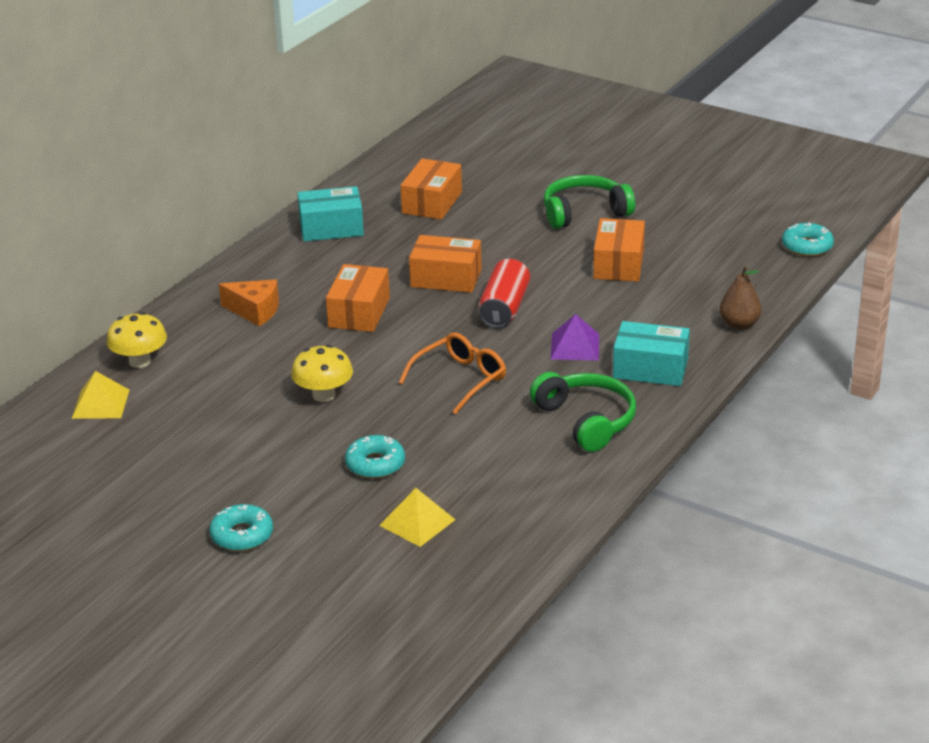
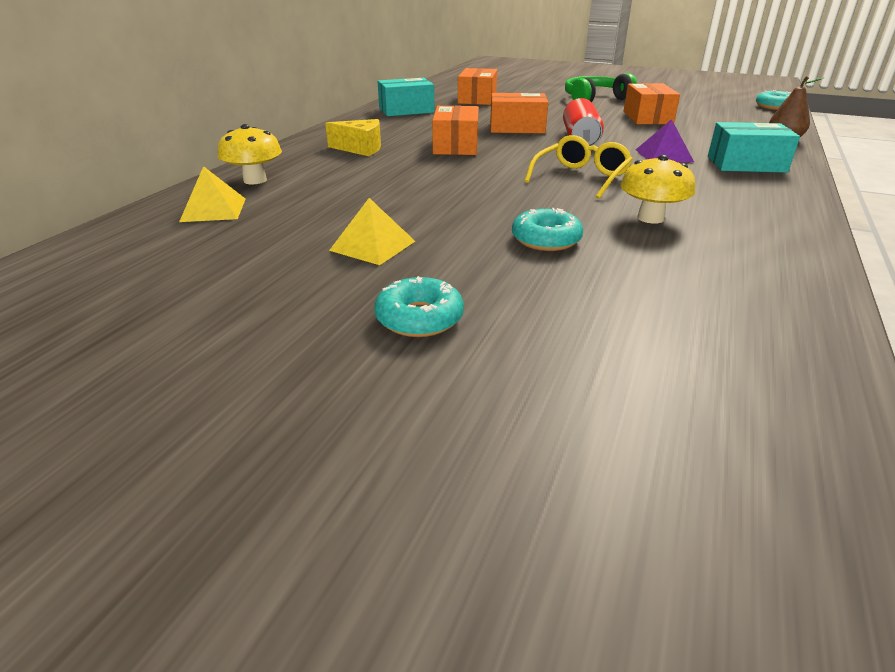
camera: 10 degrees left, 0 degrees up
orange cheese [219,279,279,326] -> yellow cheese [325,119,381,156]
yellow mushroom [291,345,353,402] -> yellow mushroom moved to [620,155,695,224]
yellow pyramid [379,488,456,547] -> yellow pyramid moved to [329,198,415,265]
orange glasses [399,333,506,414] -> yellow glasses [525,135,633,199]
green headphones [530,372,636,452] -> none

